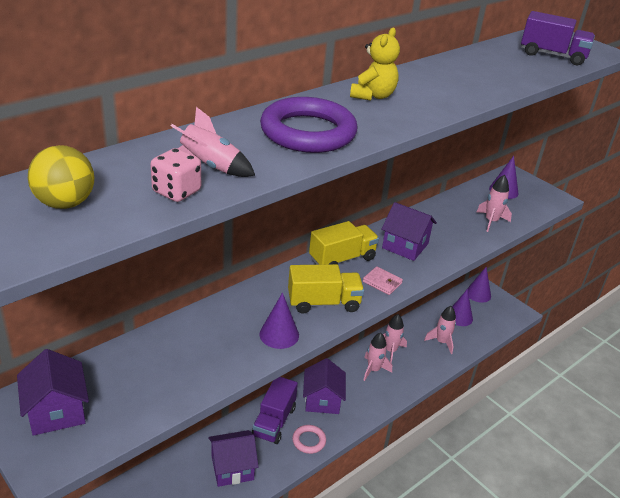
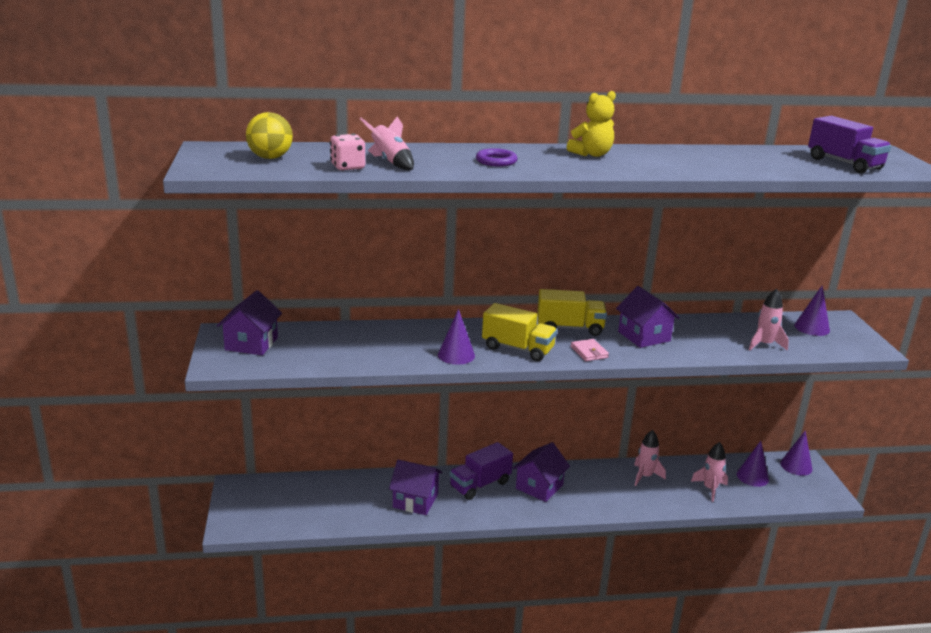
camera: 35 degrees right, 10 degrees down
purple ring [260,97,357,153] -> purple ring [476,148,517,167], size x0.49
pink ring [292,425,326,454] -> none
pink rocket [363,333,392,381] -> none

